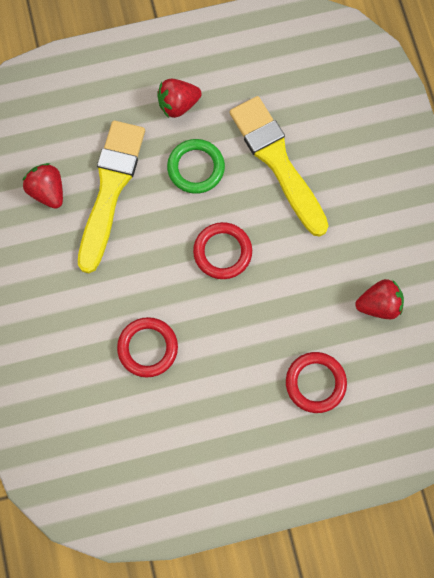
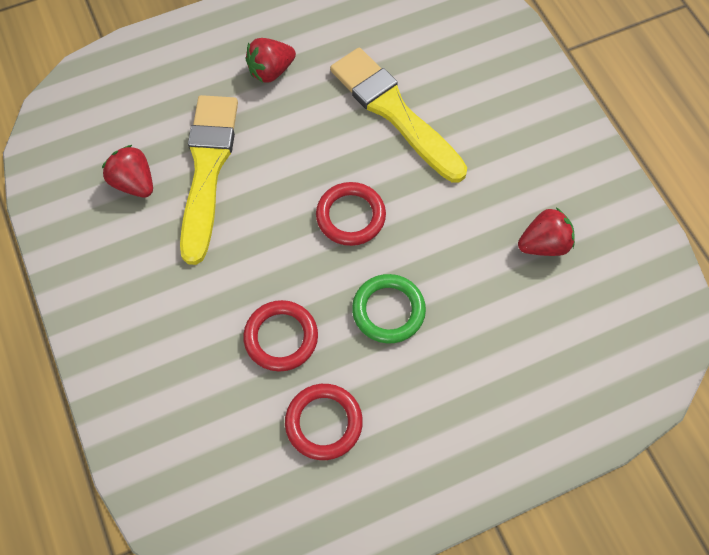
camera: 10 degrees left, 10 degrees down
green ring [167,139,225,194] -> green ring moved to [352,274,426,343]
red ring [286,352,347,413] -> red ring moved to [285,384,363,460]

